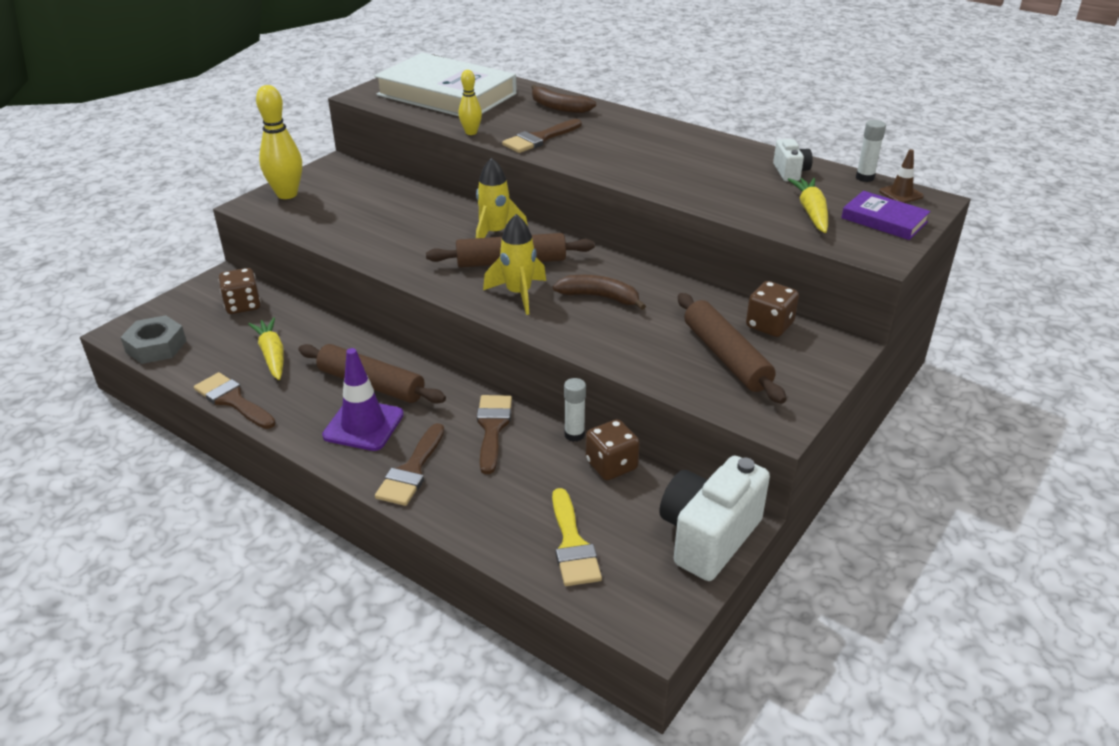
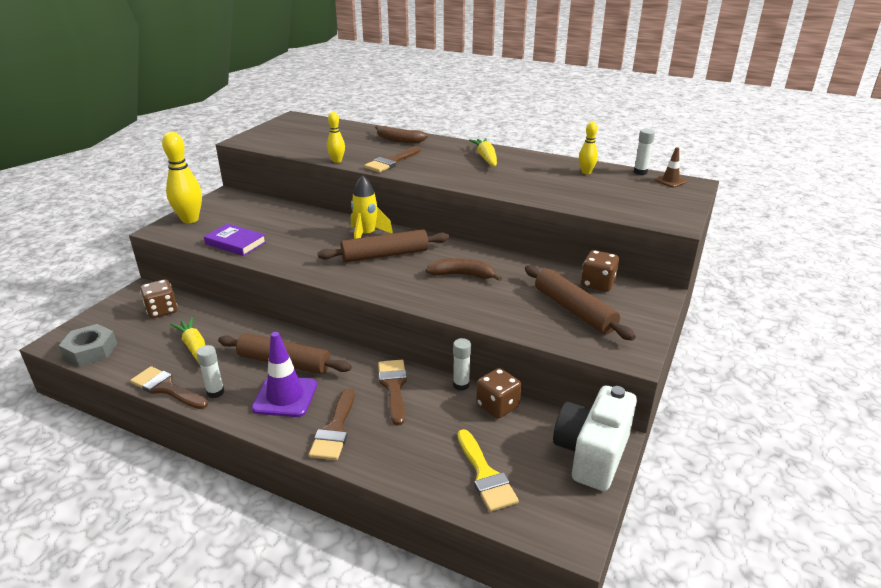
camera: 10 degrees left, 5 degrees down
white book [374,53,517,116] -> none
yellow rocket [483,214,546,315] -> none
white camera [773,139,813,181] -> yellow bowling pin [579,122,598,174]
yellow carrot [787,178,828,233] -> yellow carrot moved to [469,138,497,167]
purple book [841,191,931,240] -> purple book moved to [204,223,266,256]
none -> white glue stick [196,345,224,398]

